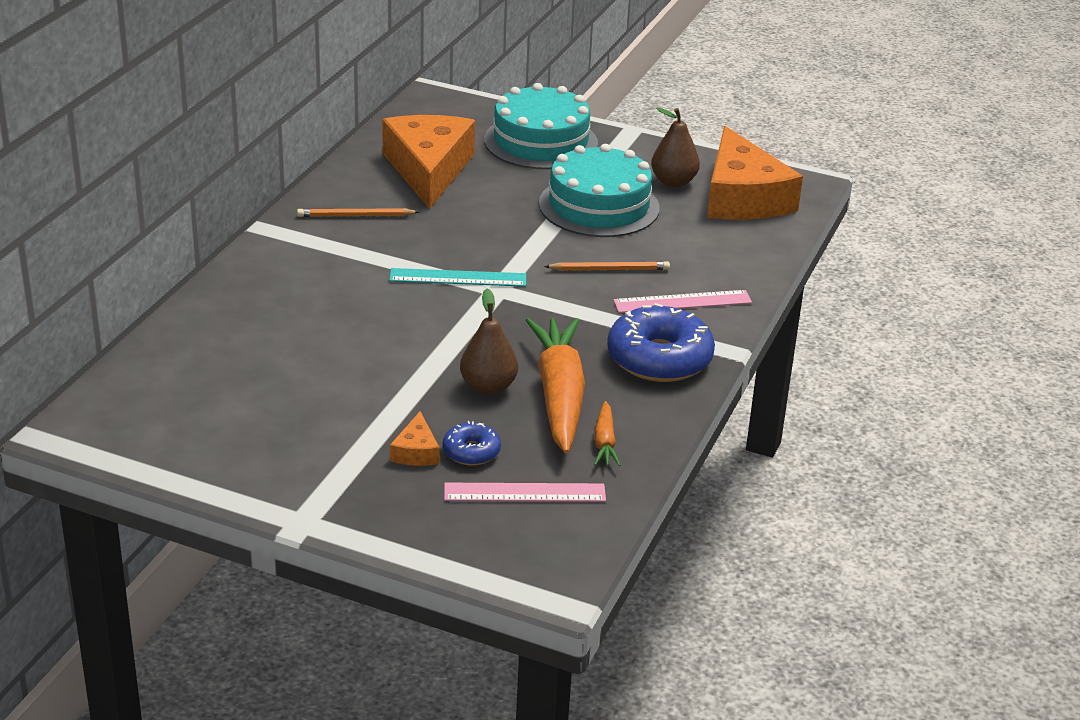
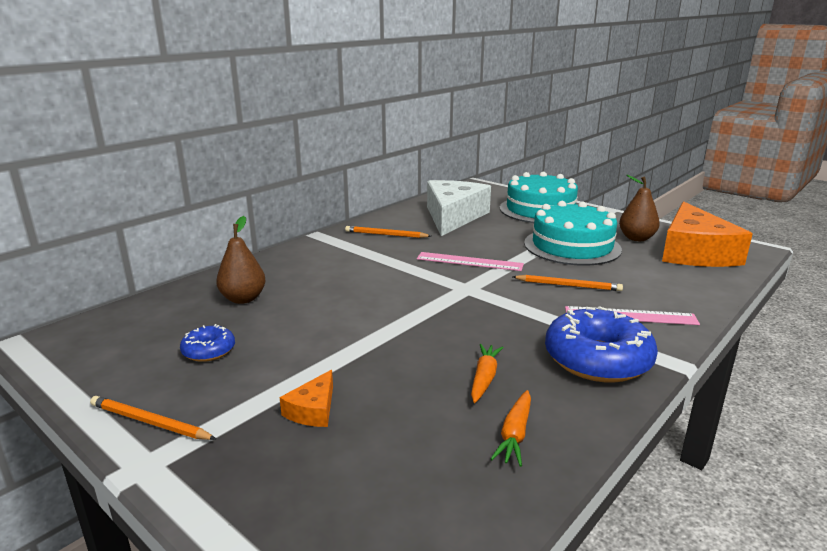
camera: 20 degrees right, 10 degrees down
orange cheese [382,115,475,209] -> white cheese [427,180,491,236]
turquoise ruler [389,268,526,287] -> none
blue donut [443,421,501,466] -> blue donut moved to [180,324,235,362]
pink ruler [444,483,606,502] -> pink ruler moved to [417,252,524,271]
brown pear [460,289,518,395] -> brown pear moved to [216,216,266,304]
orange carrot [526,318,585,453] -> orange carrot [471,344,504,403], size x0.45
none -> orange pencil [90,396,216,440]

